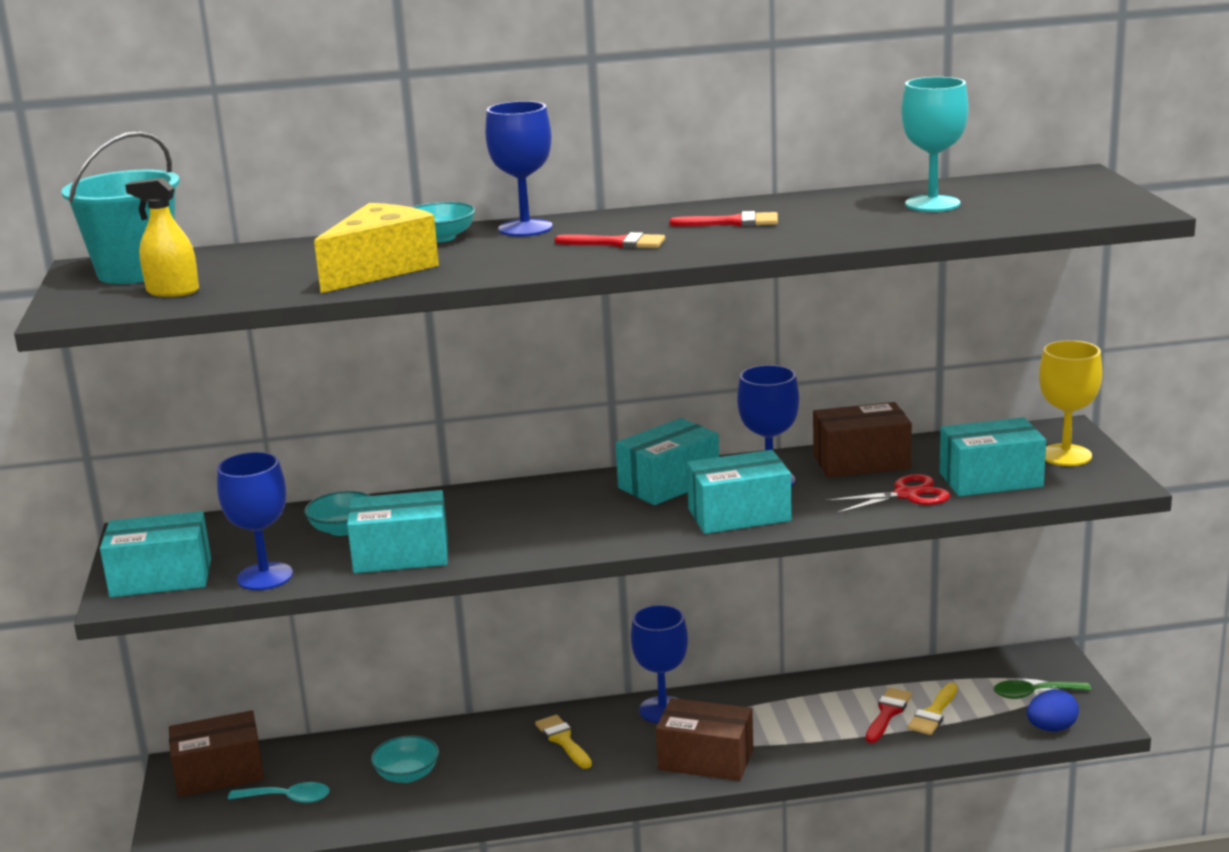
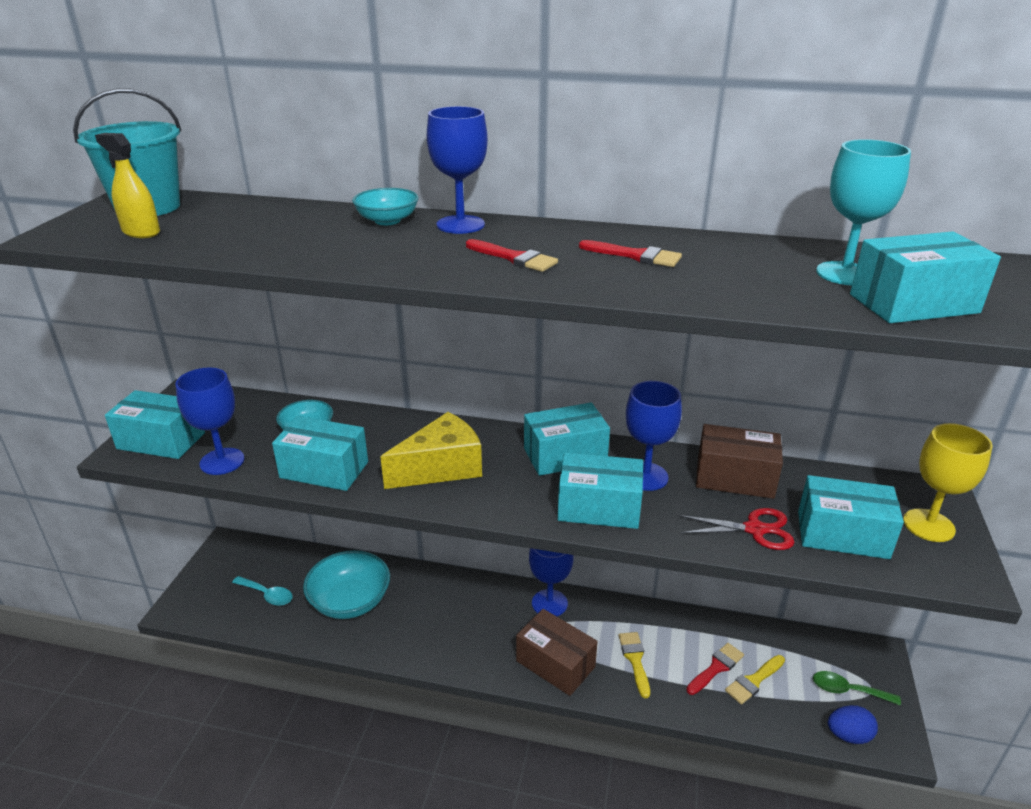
camera: 20 degrees right, 10 degrees up
brown box [169,710,264,797] -> none
yellow cheese [314,203,439,293] -> yellow cheese moved to [380,412,482,489]
turquoise bowl [371,735,439,783] -> turquoise bowl [303,550,390,619], size x1.72
yellow brush [535,715,592,769] -> yellow brush moved to [619,632,650,698]
none -> turquoise box [850,231,1001,323]

